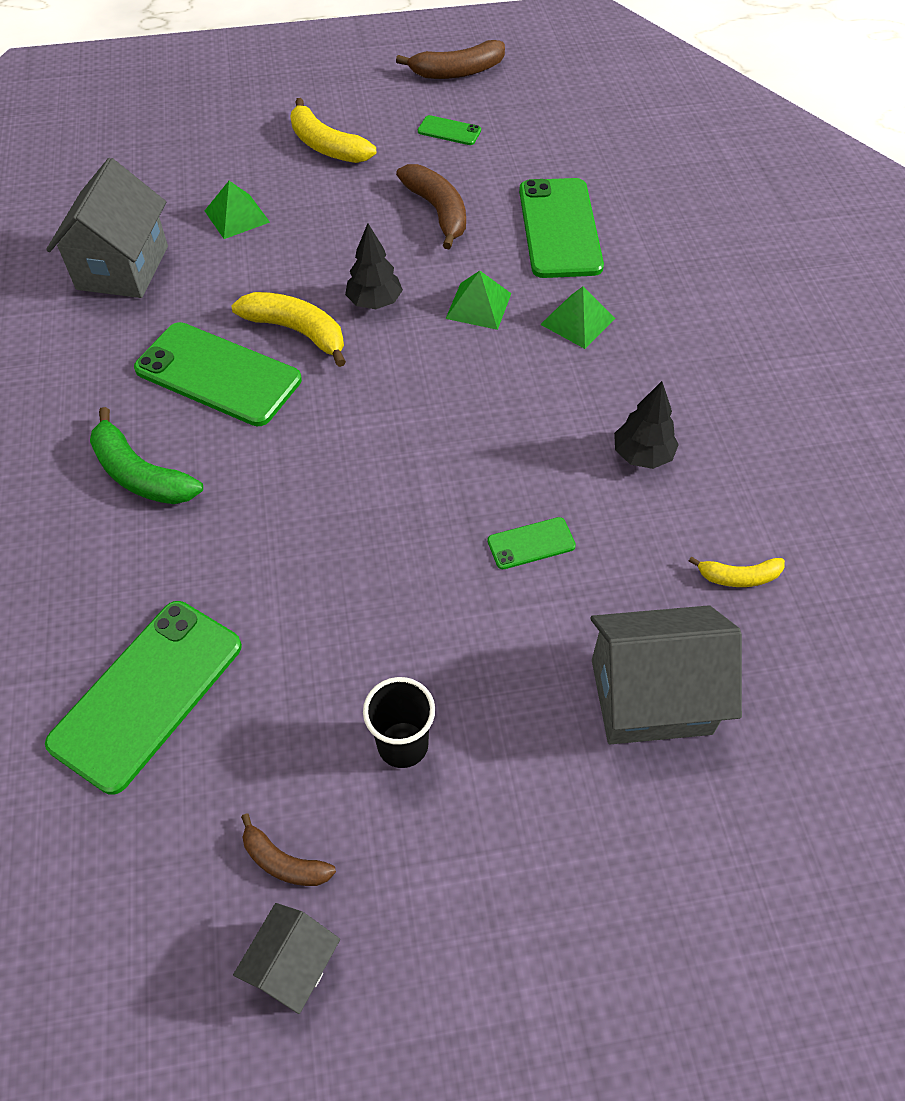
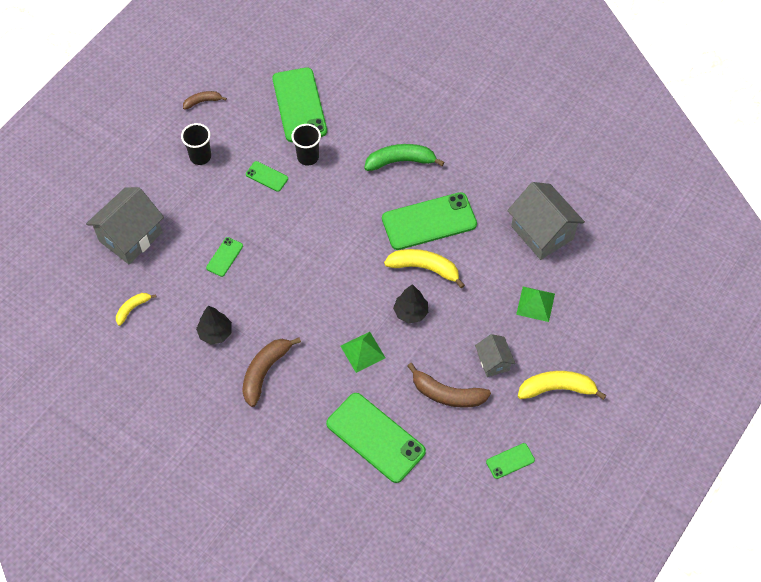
camera: 135 degrees right, 5 degrees up
yellow banana [231,292,346,367] -> yellow banana turned 150 degrees counterclockwise [384,249,465,289]
grey house [233,903,340,1014] -> grey house moved to [475,334,515,377]
brown banana [396,40,505,79] -> brown banana moved to [242,337,301,407]
green pyramid [540,286,616,349] -> none
none -> green phone [246,161,288,192]
none -> black cup [292,124,321,166]

